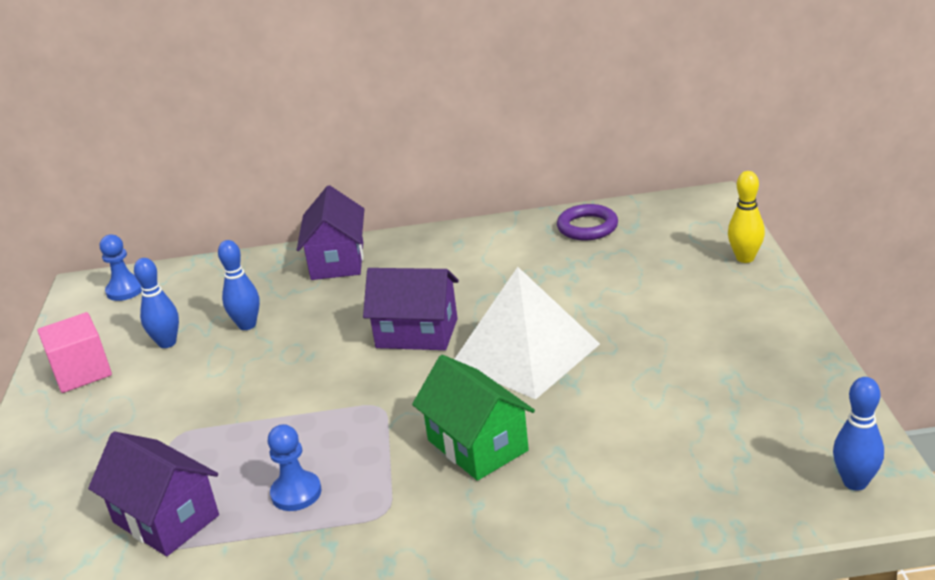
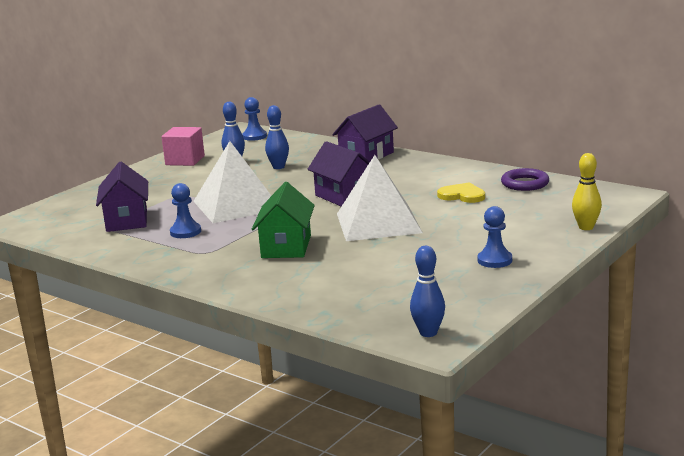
camera: 40 degrees right, 10 degrees down
none -> white pyramid [194,141,271,223]
none -> yellow heart [437,182,485,203]
none -> blue pawn [477,206,512,268]

